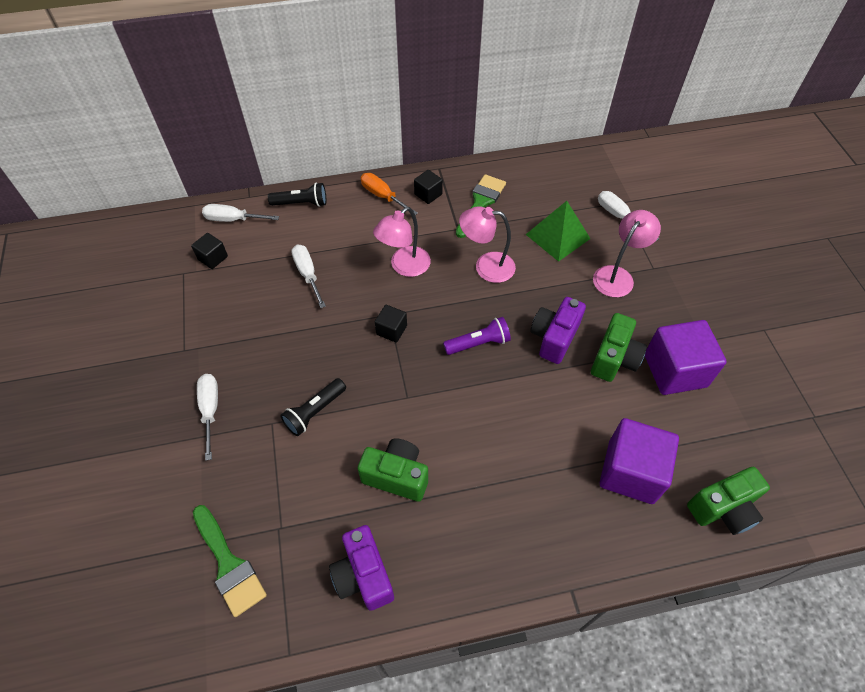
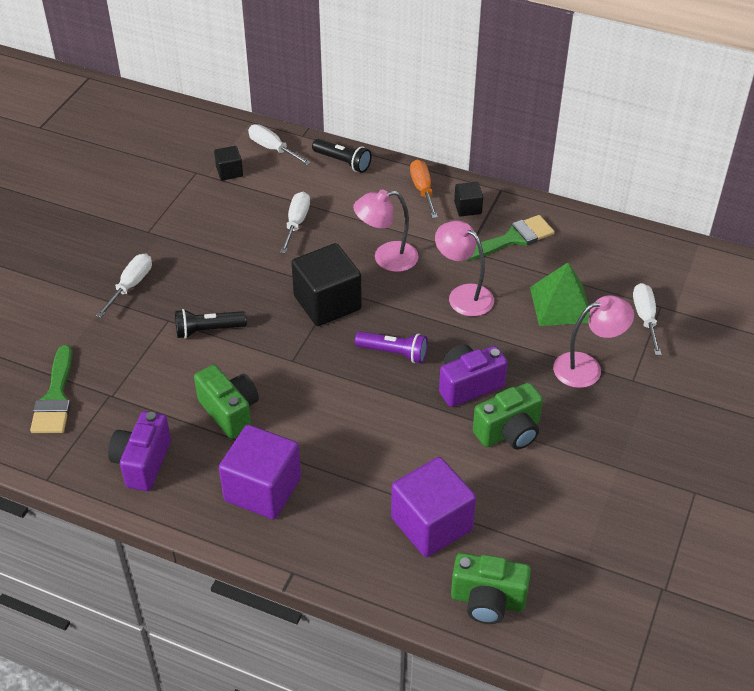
camera: 35 degrees right, 10 degrees down
black cube [375,305,407,343] -> black cube [291,243,362,326], size x2.03
purple cube [645,320,727,395] -> purple cube moved to [219,425,301,519]

